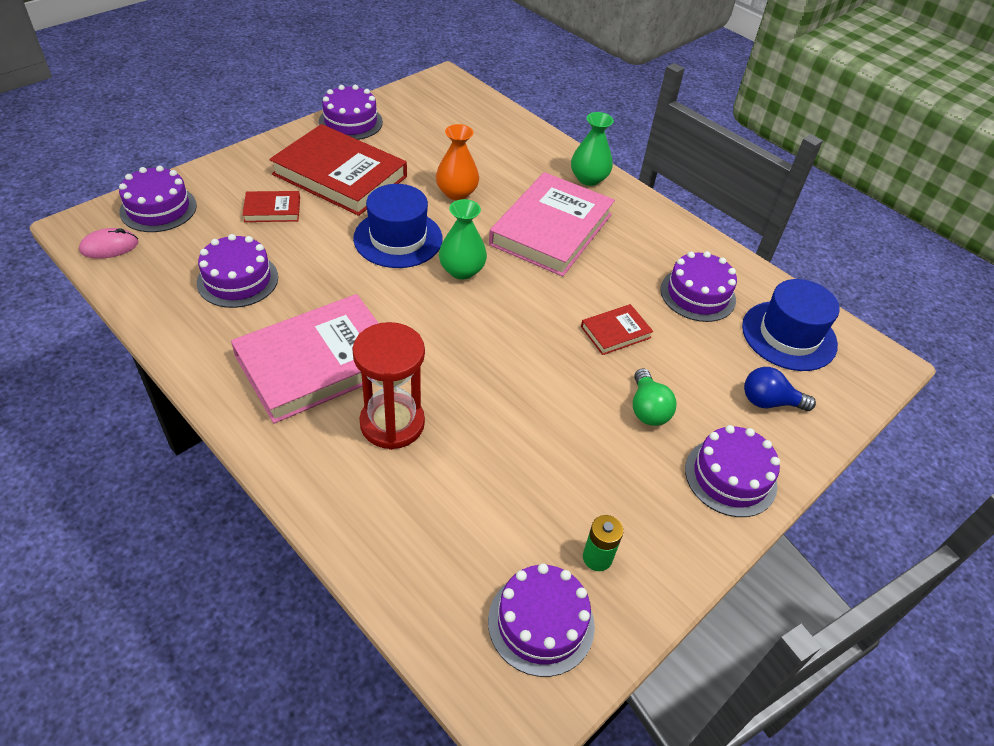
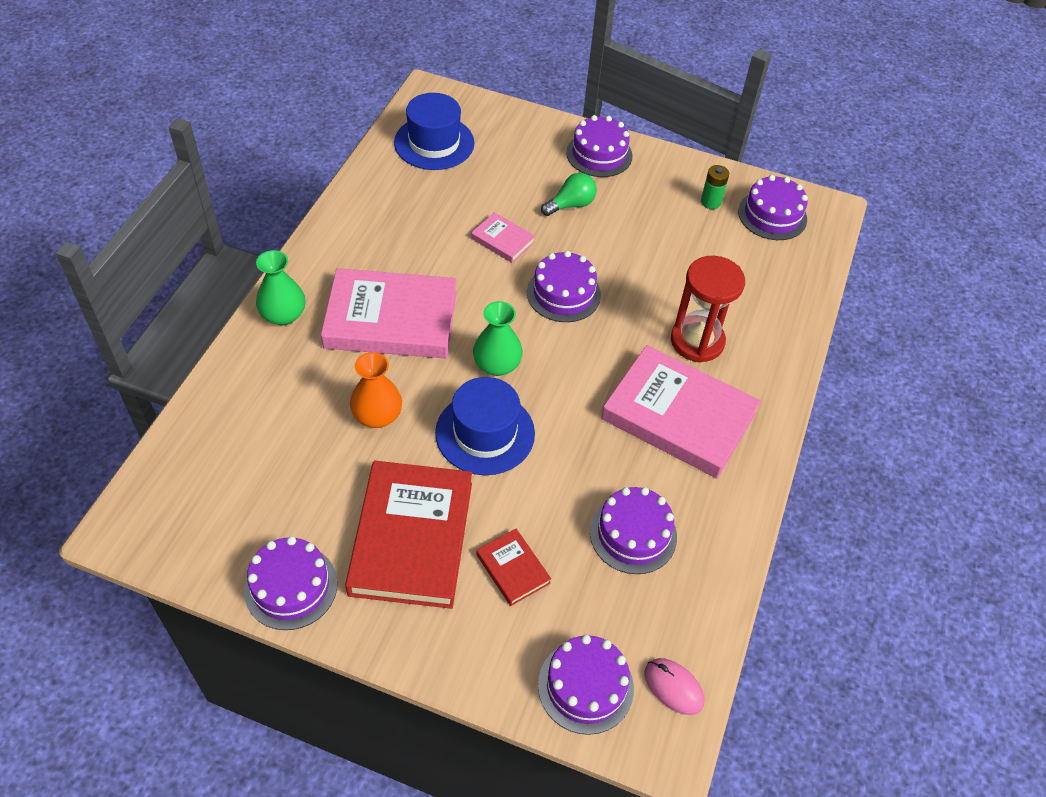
camera: 115 degrees left, 5 degrees up
red book [581,304,653,355] -> pink book [471,212,535,263]
purple cake [660,251,737,322] -> purple cake moved to [527,251,601,322]
blue light bulb [744,367,816,411] -> none

